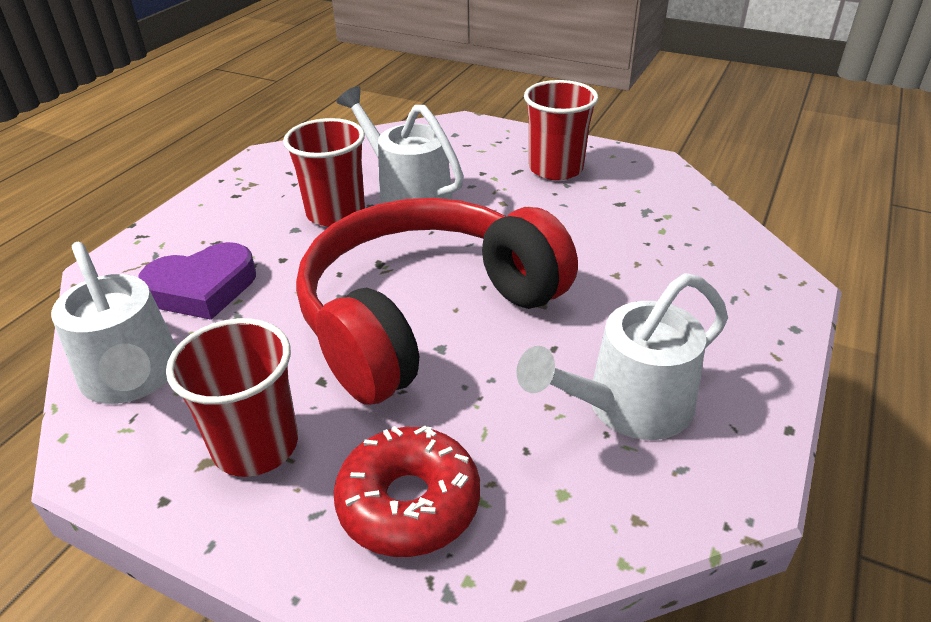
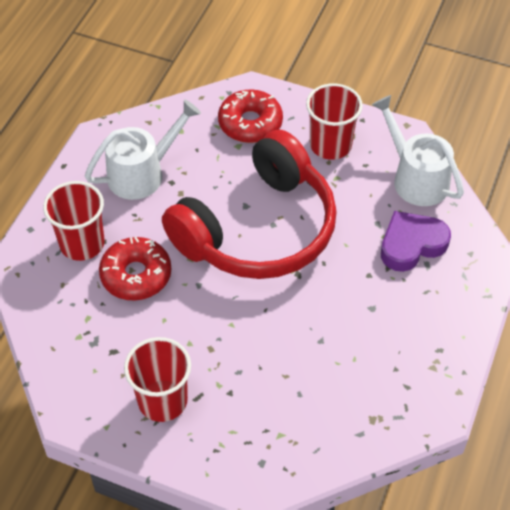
camera: 175 degrees right, 15 degrees up
red cup [283,118,365,227] -> red cup moved to [43,181,105,261]
white watering can [337,86,464,204] -> none
none -> red donut [99,237,171,301]

